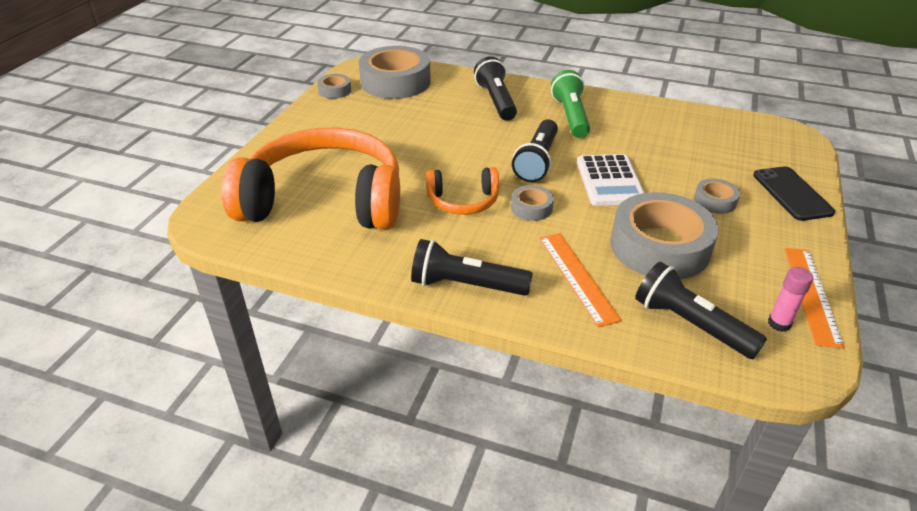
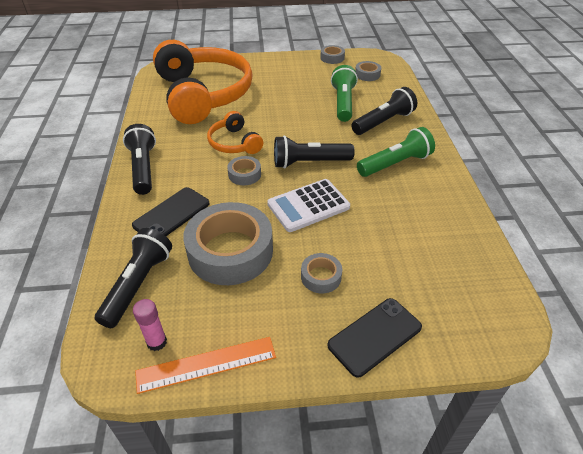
camera: 65 degrees right, 5 degrees up
grey tape [359,46,431,99] -> grey tape [355,61,381,81], size x0.45
orange ruler [539,233,622,327] -> black phone [132,187,209,236]
none -> green flashlight [331,65,358,122]

